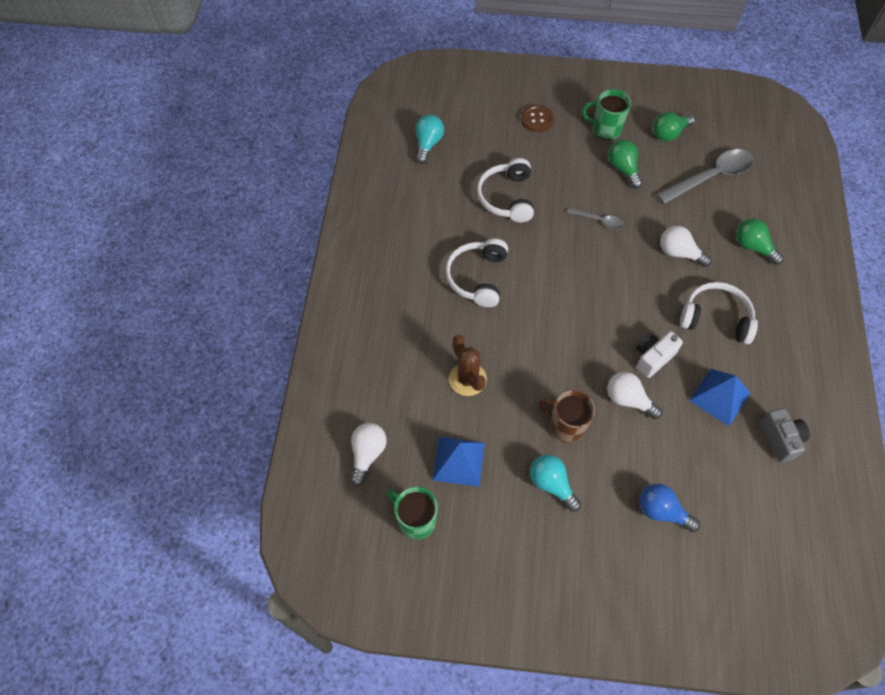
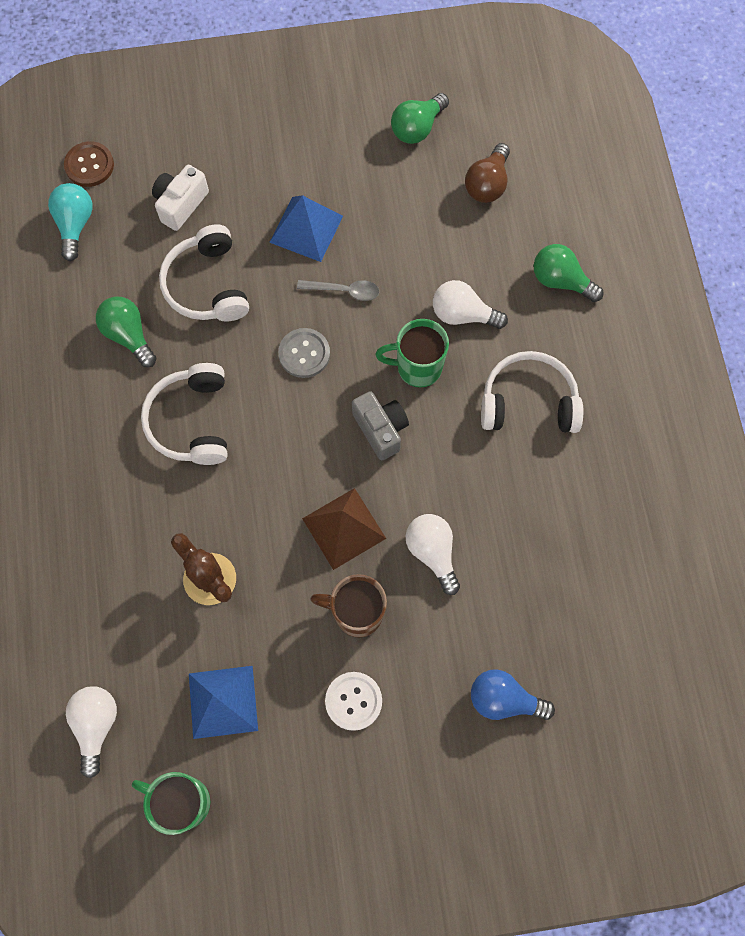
camera: 15 degrees left, 10 degrees up
brown button [521,105,554,132] -> brown button moved to [64,141,114,187]
turquoise light bulb [530,454,581,512] -> white button [325,672,382,731]
green mug [582,89,631,140] -> green mug moved to [375,319,449,387]
white light bulb [607,372,662,419] -> white light bulb turned 45 degrees clockwise [405,514,460,595]
green light bulb [608,139,643,189] -> green light bulb moved to [96,296,157,367]
white camera [636,331,683,378] -> white camera moved to [152,165,209,231]
grey spoon [656,149,754,204] -> brown light bulb [465,143,510,203]
blue pyramid [689,369,751,426] -> blue pyramid moved to [269,195,343,262]
grey camera [760,408,810,463] -> grey camera moved to [352,391,409,460]
none -> grey button [278,328,330,378]
none -> brown pyramid [302,488,386,570]

